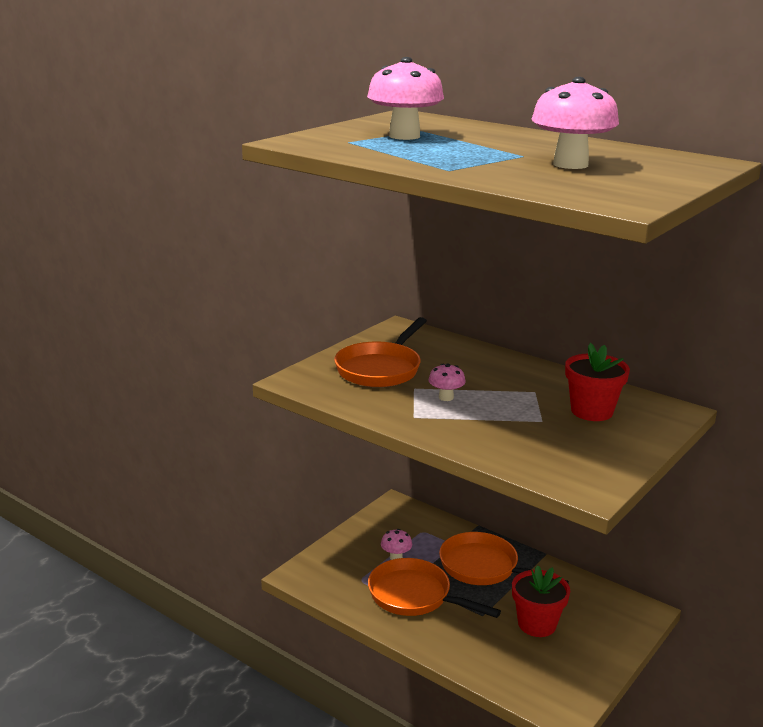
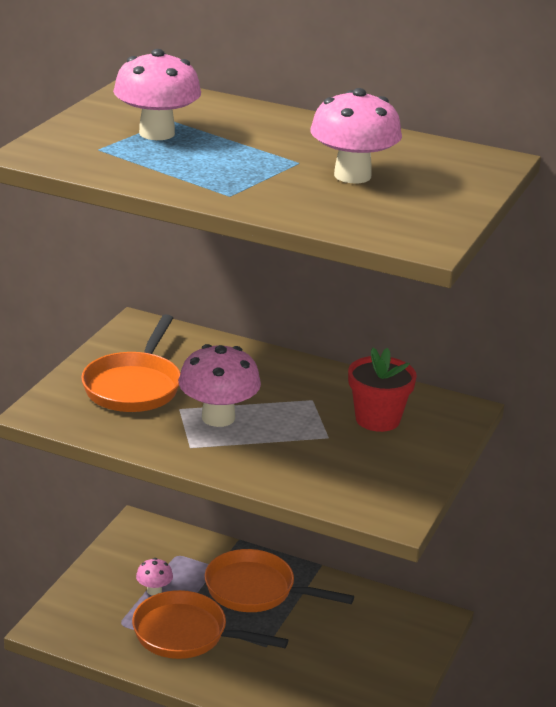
camera: 15 degrees left, 5 degrees up
pink mushroom [428,363,466,401] -> pink mushroom [179,344,261,427], size x1.96
red flower pot [512,565,570,637] -> none

